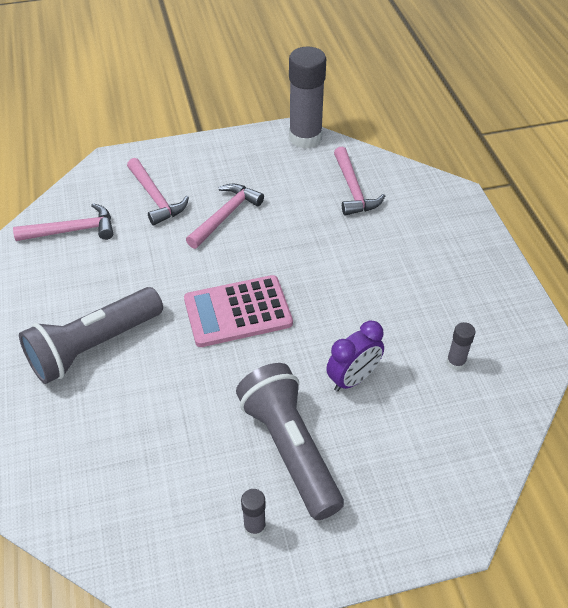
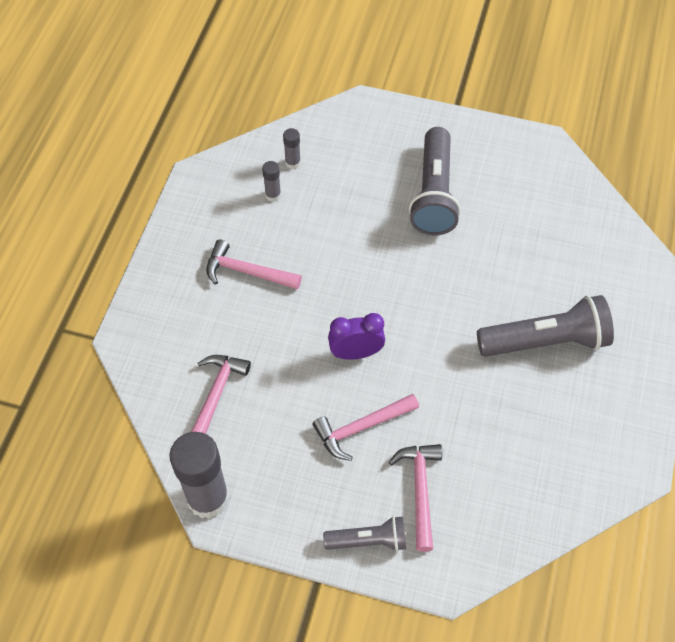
camera: 150 degrees left, 10 degrees up
pink hammer [13,203,113,241] -> pink hammer moved to [206,239,302,290]
pink calculator [184,275,293,347] -> none
grey glue stick [241,489,266,538] -> grey glue stick moved to [283,128,301,169]
purple clock [326,321,384,392] -> purple clock moved to [328,313,385,360]
none -> grey flashlight [323,516,406,551]

